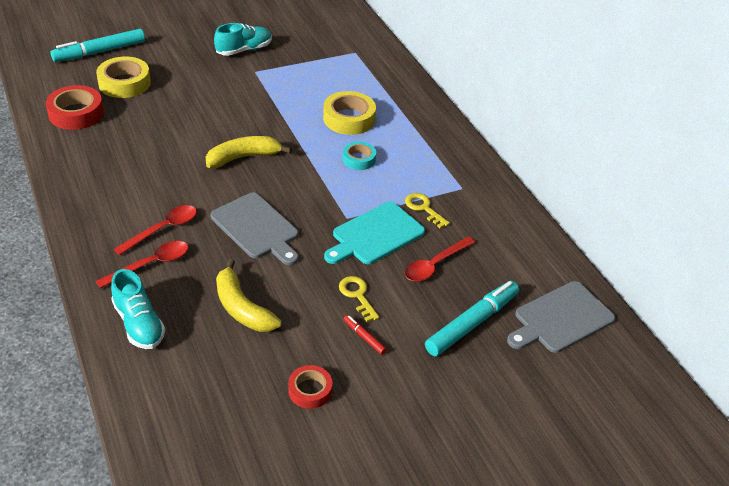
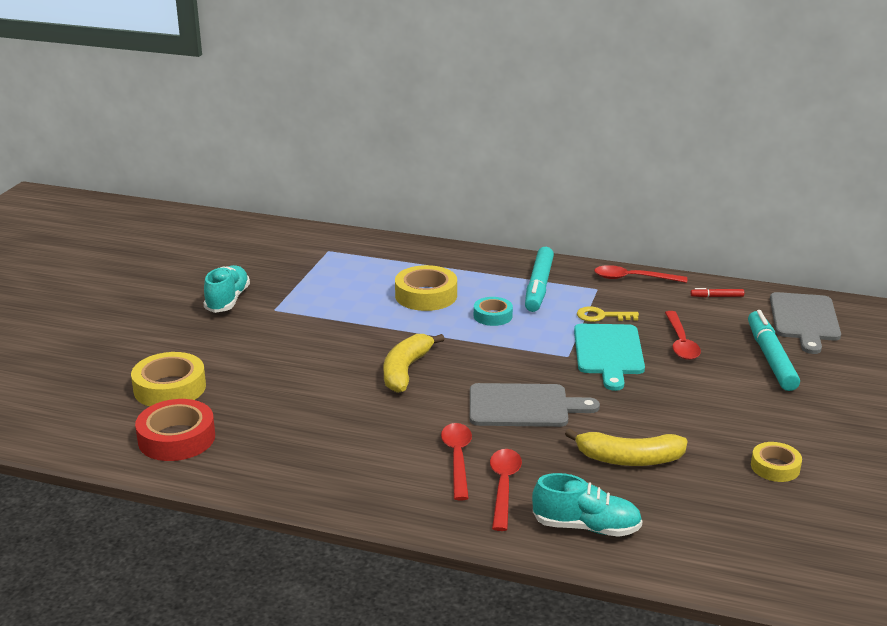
camera: 45 degrees left, 15 degrees down
turquoise marker [51,29,145,62] -> turquoise marker moved to [525,247,554,312]
red tape [288,365,332,409] -> yellow tape [751,442,802,482]
yellow key [339,276,379,322] -> none
red marker [344,315,387,355] -> red marker moved to [690,288,744,297]
none -> red spoon [594,265,687,283]

